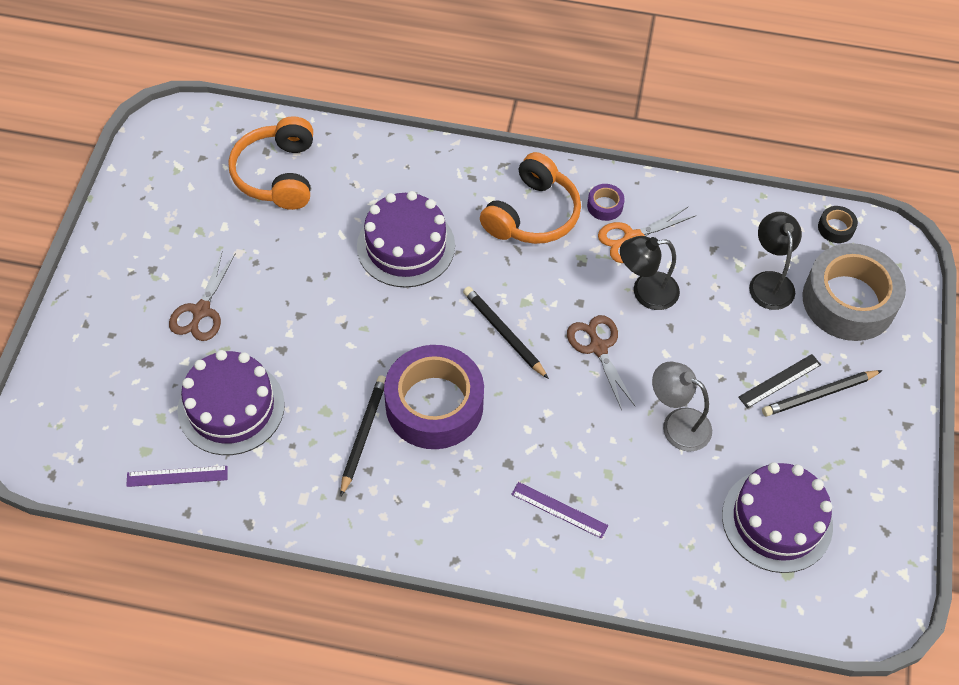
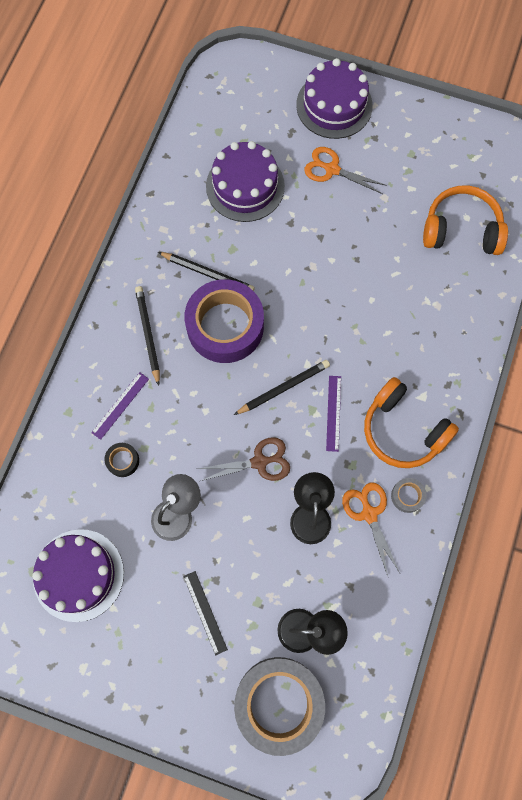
camera: 100 degrees right, 15 degrees up
purple ruler [126,466,228,487] -> purple ruler moved to [326,376,341,452]
brown scissors [169,252,236,341] -> orange scissors [304,147,387,194]
purple cake [357,191,455,288] -> purple cake moved to [296,58,373,139]
purple tape [587,184,625,221] -> grey tape [391,478,427,513]
black pencil [762,370,882,416] -> black pencil moved to [135,286,160,386]
black tape [818,206,858,243] -> black tape moved to [105,443,139,477]

